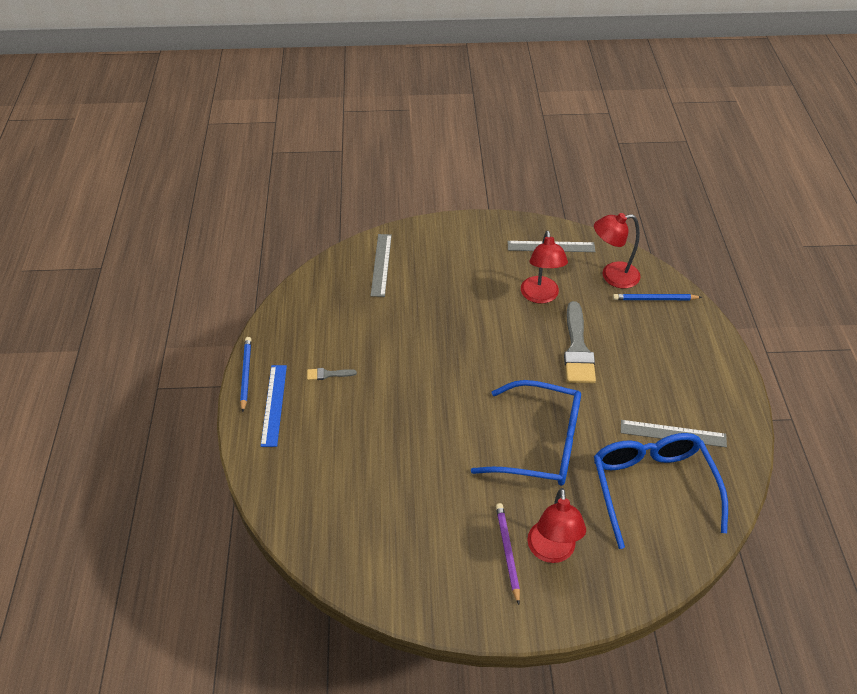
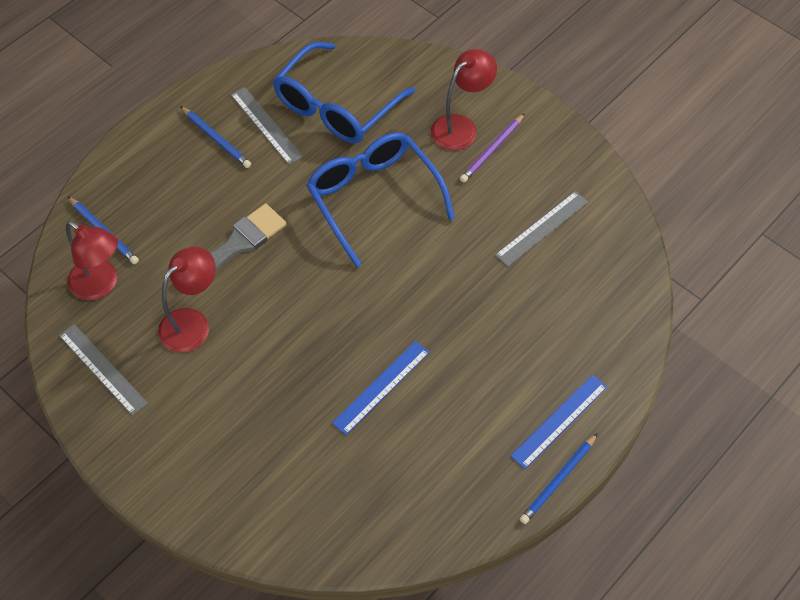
camera: 135 degrees left, 10 degrees up
grey brush [307,368,357,380] -> none
grey ruler [371,234,392,297] -> grey ruler moved to [495,191,588,266]
none -> blue pencil [180,106,251,168]
none -> blue ruler [332,341,430,435]

